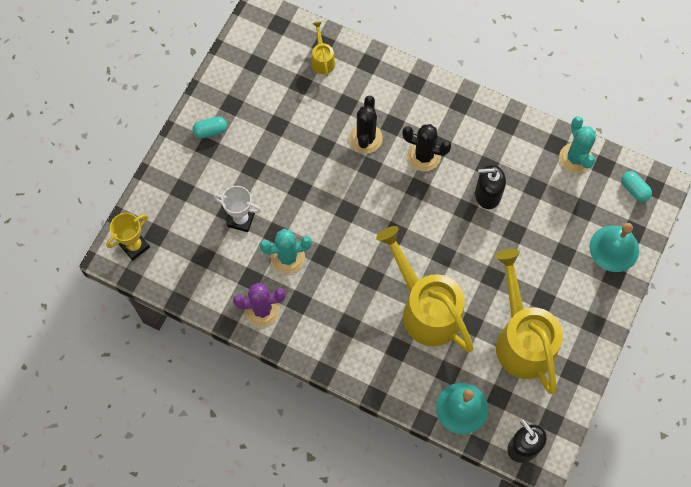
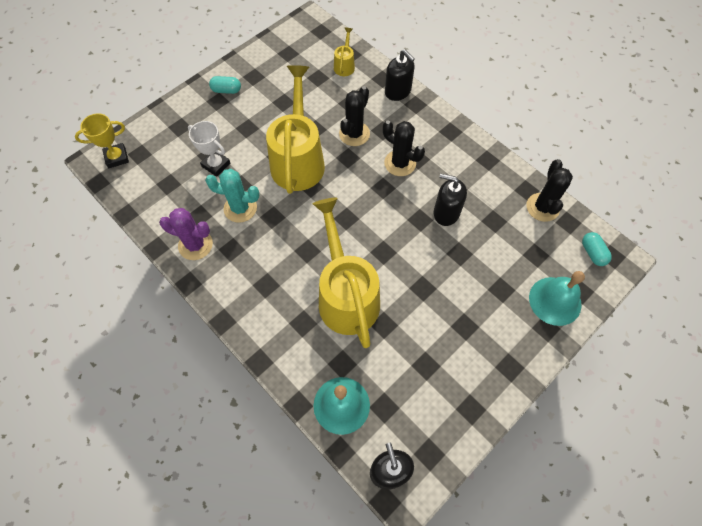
camera: 20 degrees right, 5 degrees down
yellow watering can [495,249,563,394] -> yellow watering can moved to [266,65,325,194]
turquoise cactus [559,116,596,173] -> black cactus [526,159,573,222]
none -> black soap dispenser [385,50,415,101]

